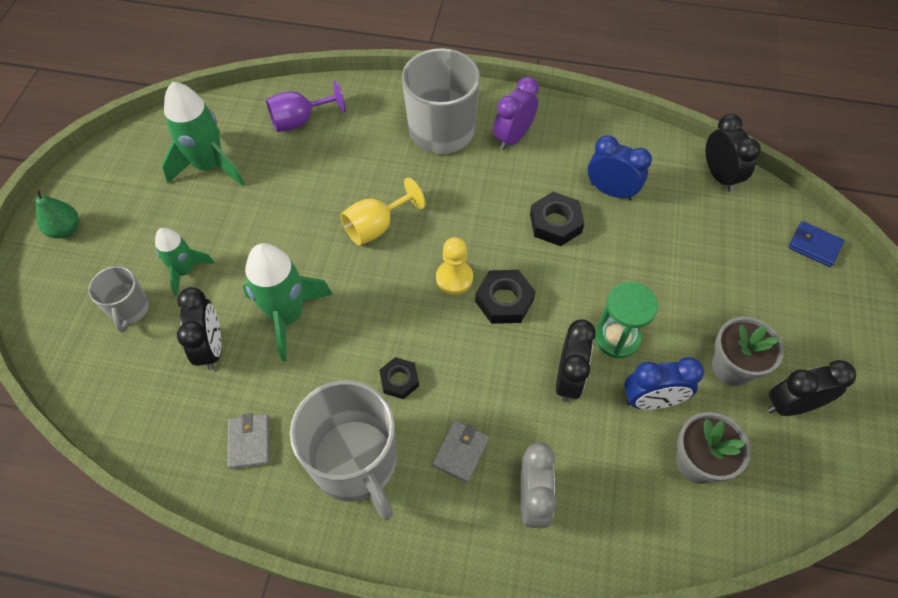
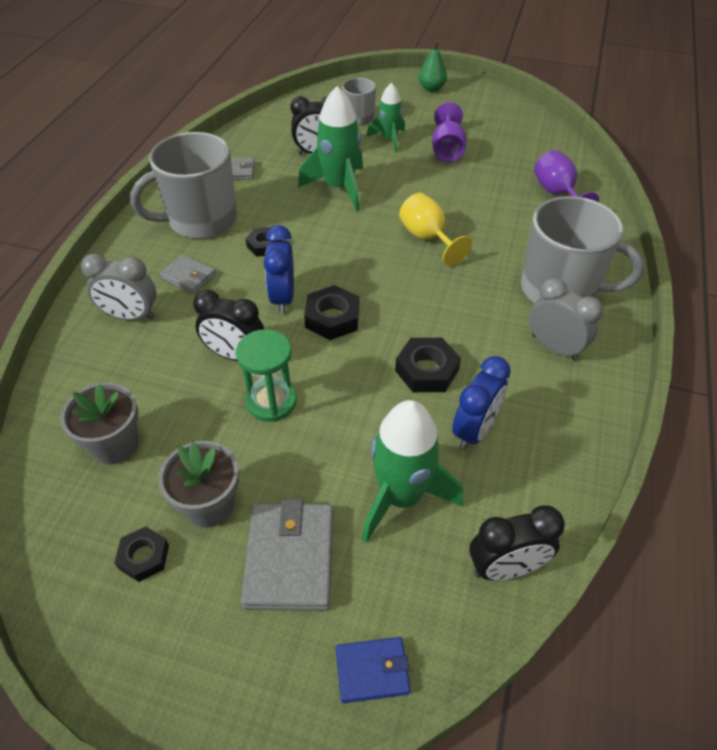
camera: 95 degrees right, 10 degrees down
green rocket [162,82,245,186] -> green rocket moved to [362,400,463,543]
yellow pawn [436,237,473,294] -> none
purple clock [493,77,539,150] -> grey clock [529,277,603,361]
blue clock [624,357,704,410] -> blue clock moved to [264,225,294,314]
black clock [767,360,856,416] -> black nut [114,527,169,582]
blue wallet [788,221,844,267] -> blue wallet turned 45 degrees clockwise [336,637,411,703]
none -> grey wallet [241,499,333,611]
none -> purple goblet [432,102,467,163]

